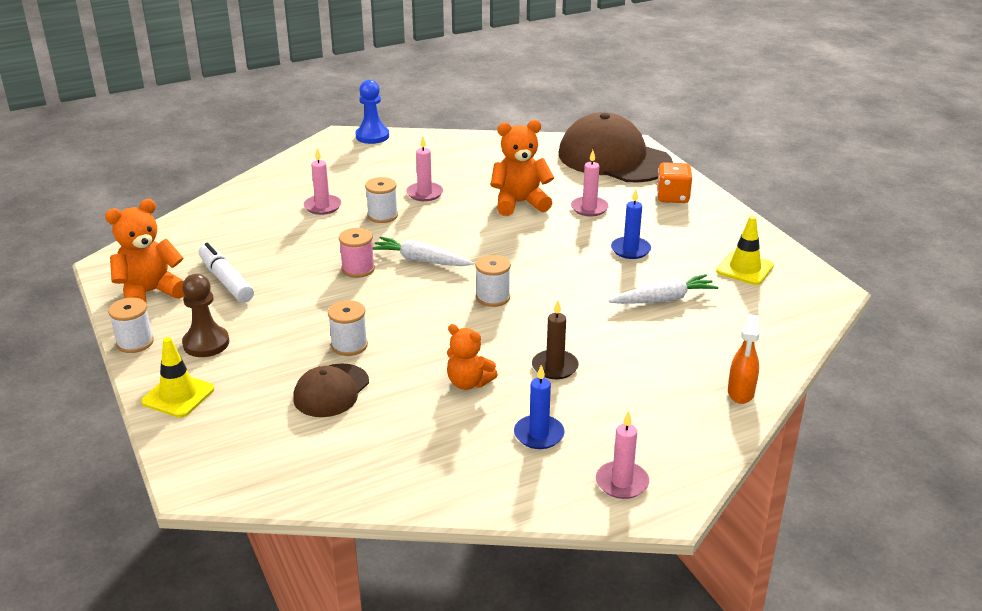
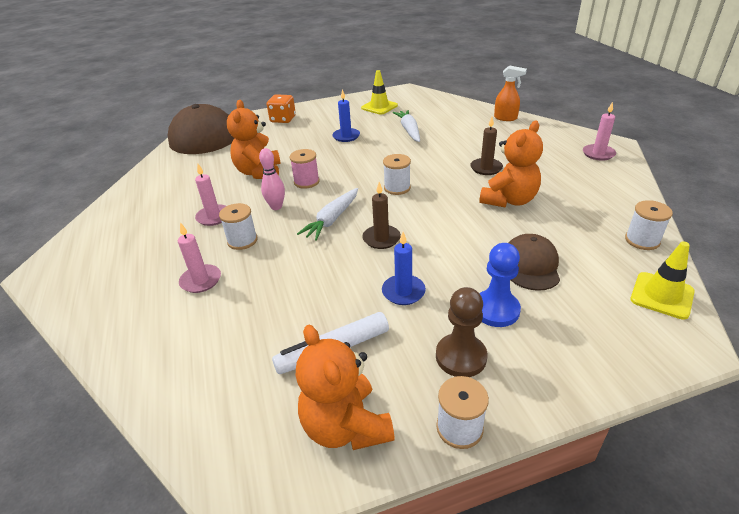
camera: 80 degrees left, 5 degrees up
yellow traffic cone [141,337,214,418] -> yellow traffic cone moved to [630,241,695,320]
brown cap [293,364,369,417] -> brown cap turned 120 degrees counterclockwise [509,234,560,291]
white spool [328,300,368,356] -> white spool moved to [625,200,673,250]
pink spool [339,228,375,278] -> pink spool moved to [290,149,320,189]
blue pawn [356,80,389,144] -> blue pawn moved to [479,243,521,327]
orange teddy bear [447,324,498,390] -> orange teddy bear [479,121,543,208], size x1.53
blue candle [514,365,565,449] -> blue candle moved to [382,232,426,305]
pink candle [571,150,609,216] -> none
none -> pink bowling pin [259,148,285,210]
none -> brown candle [362,182,401,249]

